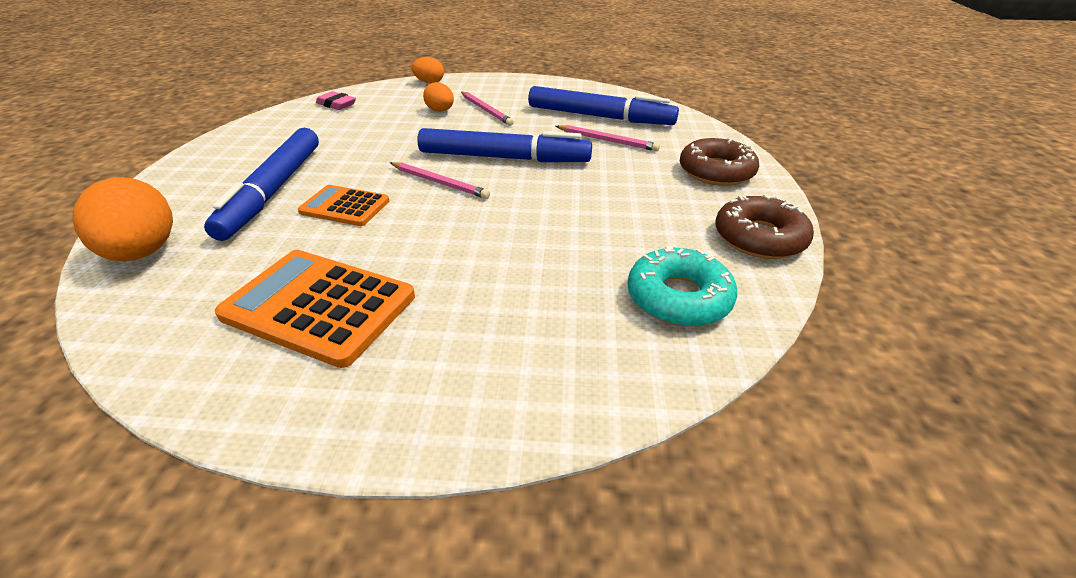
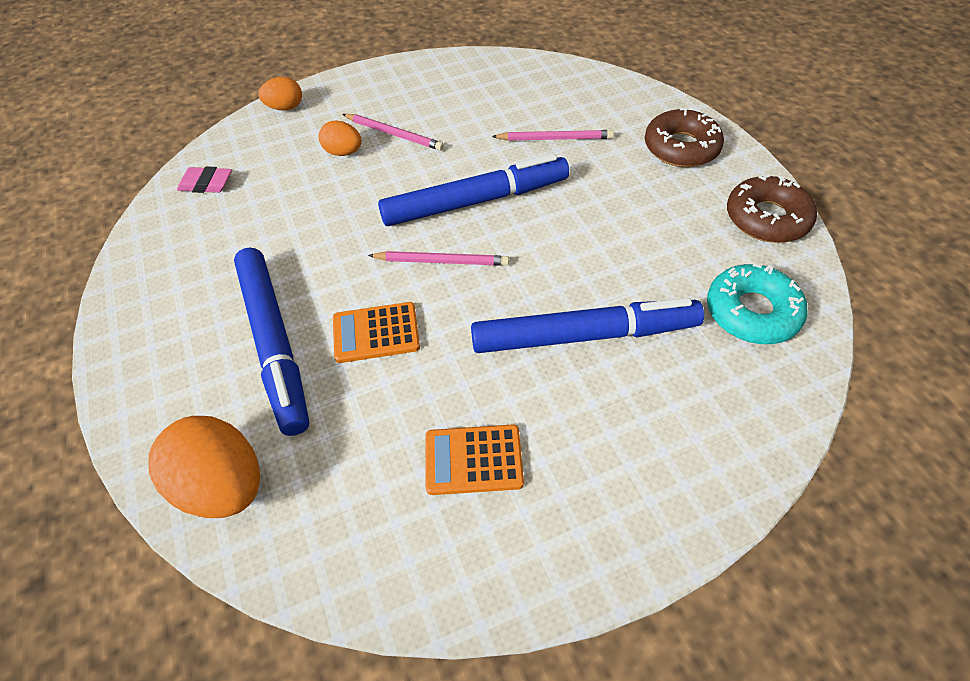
camera: 25 degrees left, 15 degrees up
orange calculator [215,250,415,368] -> orange calculator [425,424,524,495], size x0.59
blue marker [528,86,679,125] -> blue marker moved to [471,298,704,353]

